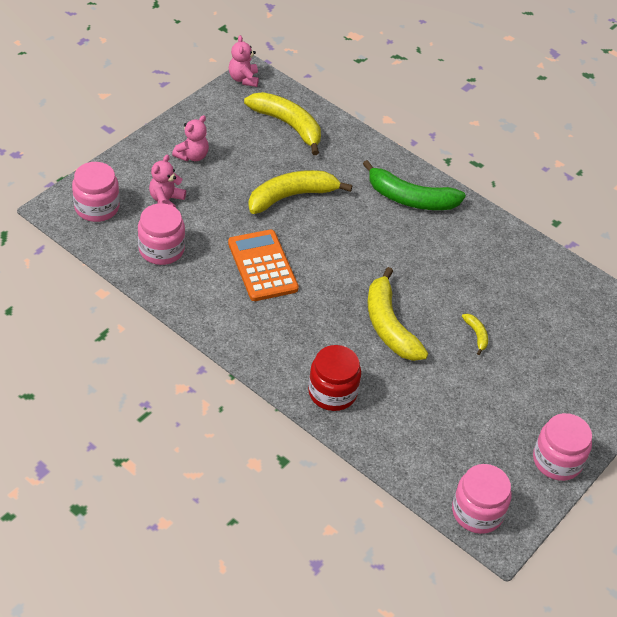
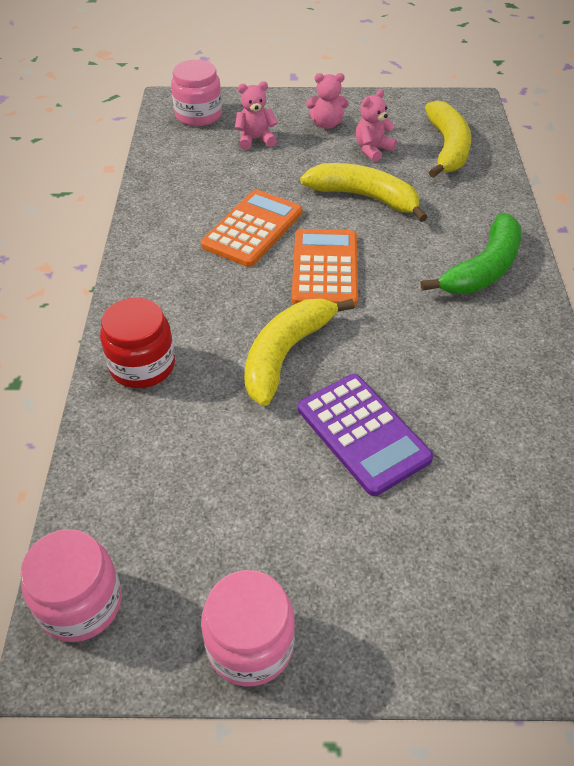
camera: 55 degrees right, 0 degrees up
pink jar [138,203,185,265] -> none
pink teddy bear [229,35,259,87] -> pink teddy bear moved to [356,89,397,162]
green banana [363,160,466,210] -> green banana turned 120 degrees counterclockwise [421,213,522,294]
yellow banana [462,314,488,355] -> purple calculator [298,374,433,496]
none -> orange calculator [292,229,358,306]

